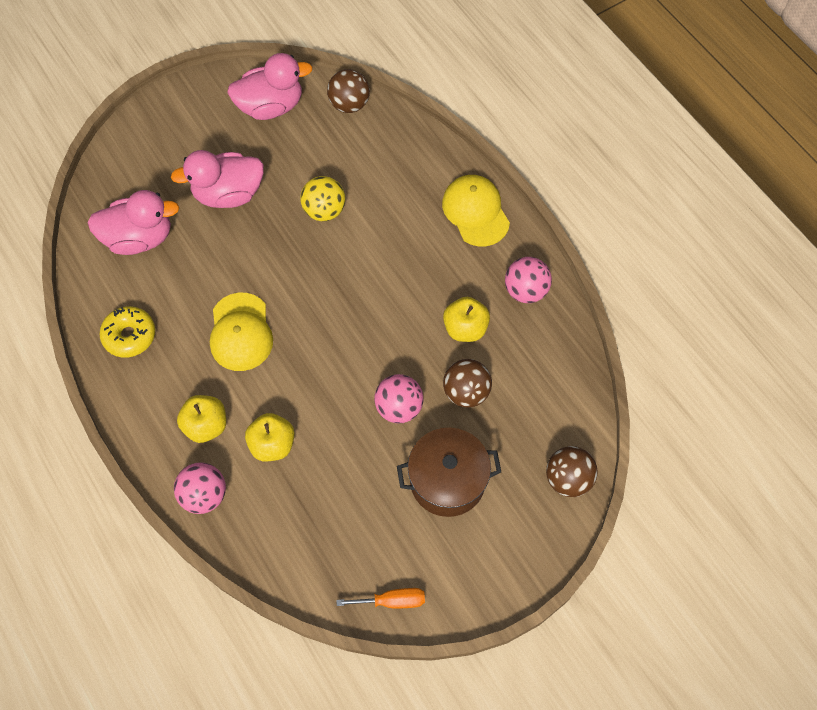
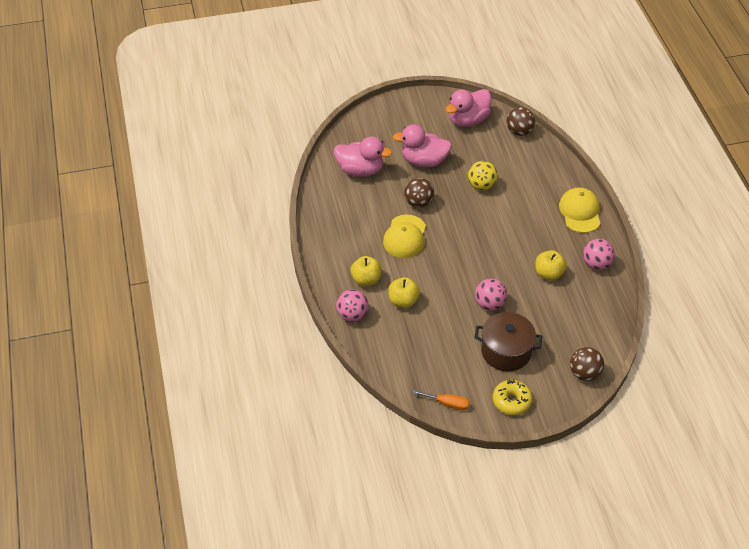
camera: 20 degrees right, 15 degrees down
yellow donut [99,306,155,358] -> yellow donut moved to [493,379,532,415]
pink duck [227,53,312,120] -> pink duck turned 135 degrees clockwise [445,89,491,127]
brown ball [443,359,492,408] -> brown ball moved to [404,178,434,208]

